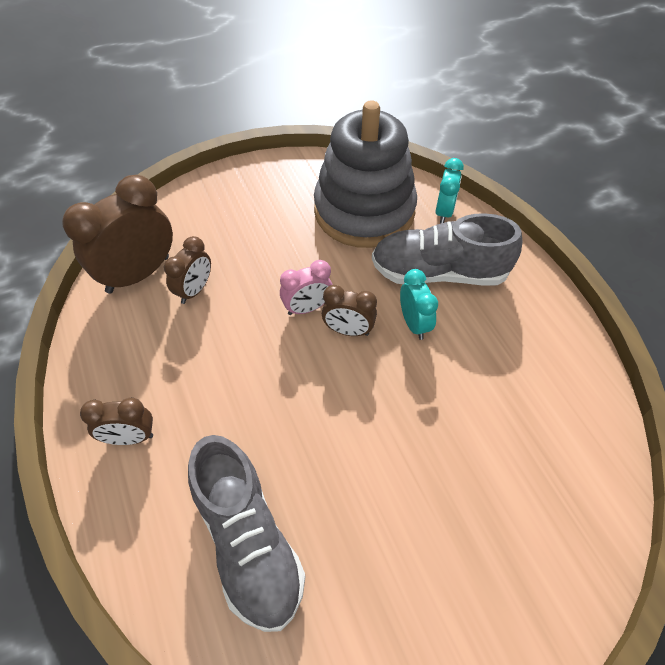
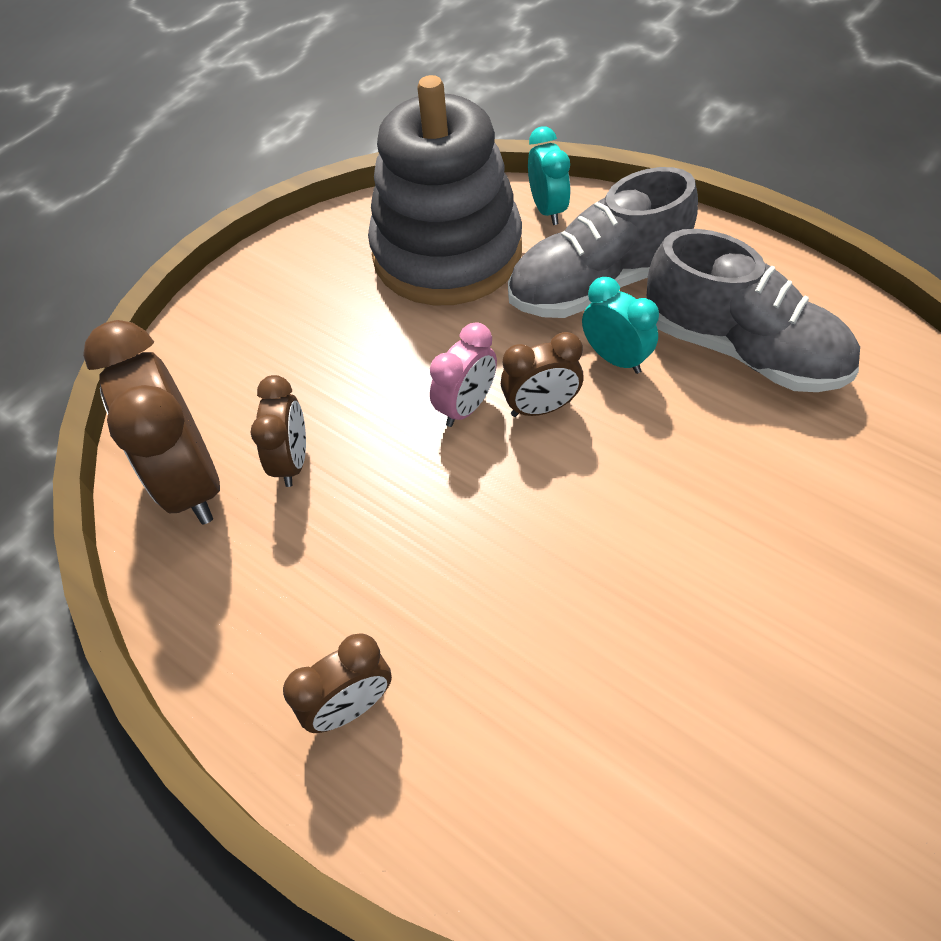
camera: 25 degrees left, 0 degrees up
brown clock [62,175,173,294] -> brown clock turned 45 degrees counterclockwise [83,320,220,524]
grey shoe [188,435,306,632] -> grey shoe moved to [647,229,860,392]

